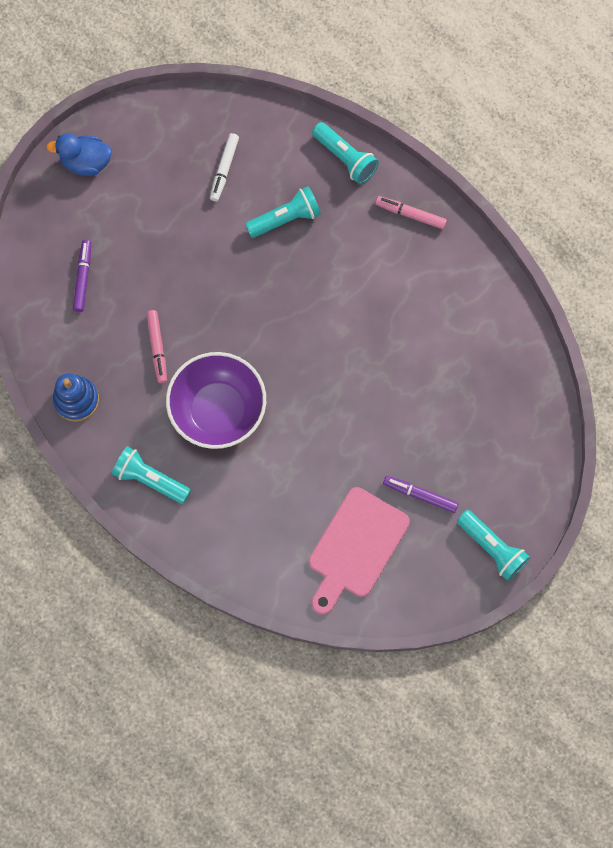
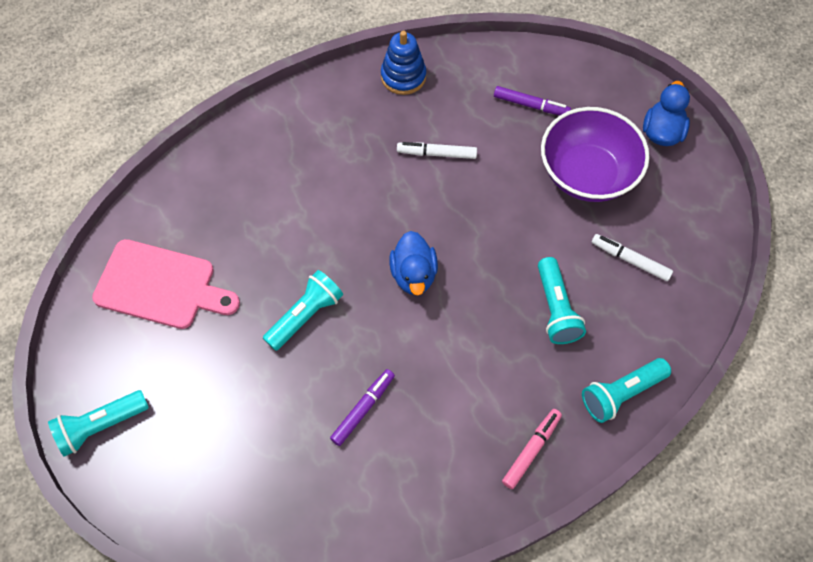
camera: 105 degrees right, 10 degrees down
turquoise flashlight [112,446,191,504] -> turquoise flashlight moved to [263,270,343,351]
pink marker [146,310,167,383] -> white marker [397,142,477,159]
purple bowl [166,352,266,449] -> purple bowl moved to [541,107,650,202]
pink cutting board [309,487,410,615] -> pink cutting board turned 150 degrees clockwise [92,239,240,329]
purple marker [383,476,458,513] -> purple marker moved to [330,369,395,446]
none -> blue duck [389,231,438,295]

